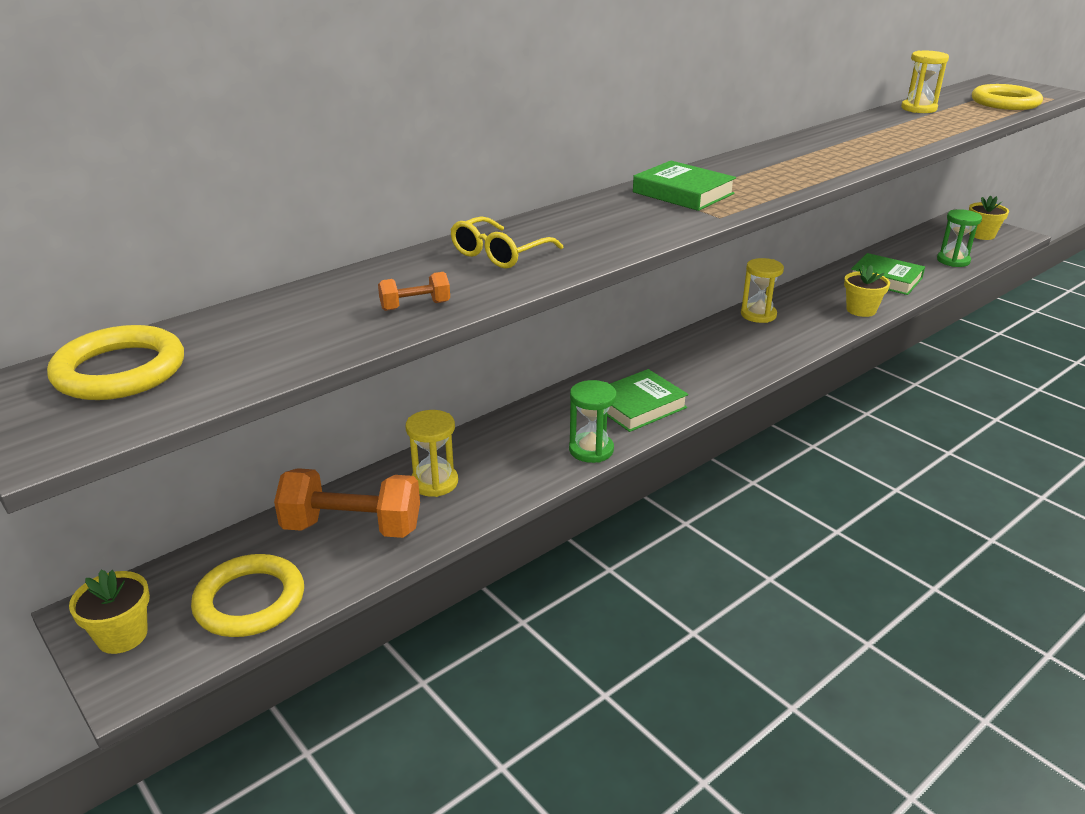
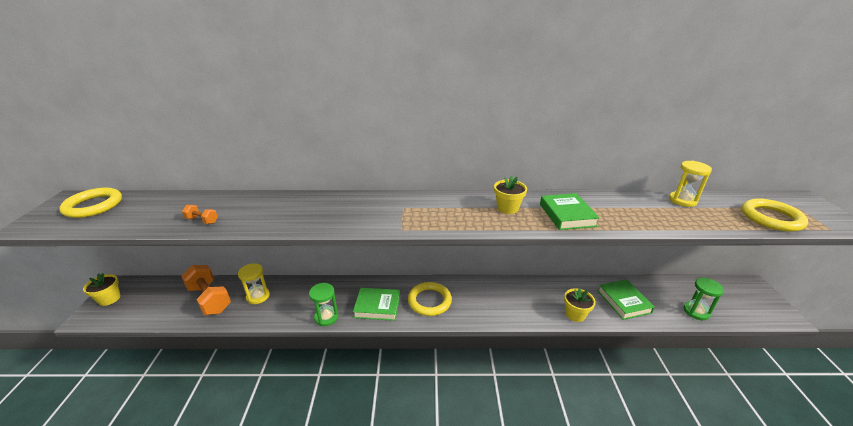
camera: 40 degrees right, 0 degrees up
yellow ring [191,554,304,637] -> yellow ring moved to [408,282,452,316]
yellow glasses [450,216,563,269] -> none
green book [633,161,736,211] -> green book moved to [540,193,600,230]
yellow hourglass [741,258,784,323] -> none
yellow flower pot [969,196,1009,240] -> yellow flower pot moved to [494,176,527,214]

